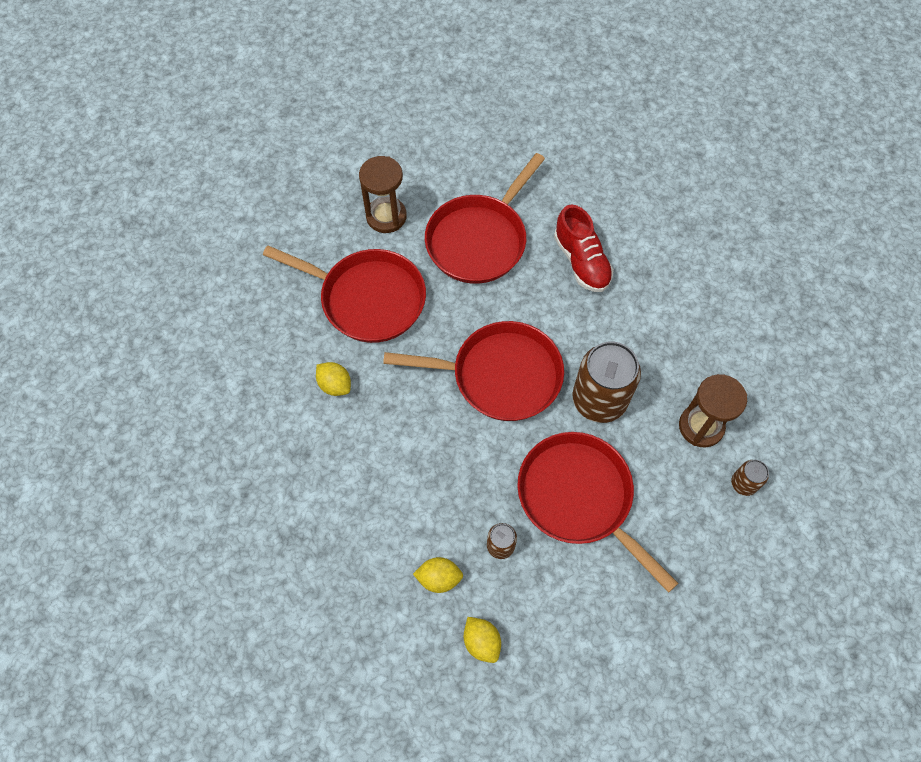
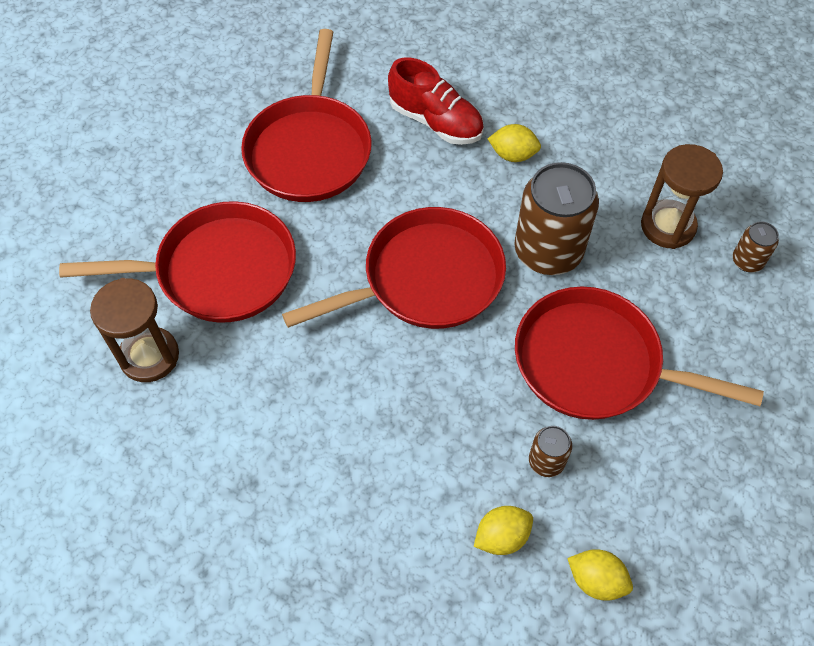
camera: 30 degrees left, 5 degrees down
yellow lemon [316,362,351,396] -> yellow lemon moved to [488,124,541,162]
brown hourglass [359,156,407,233] -> brown hourglass moved to [90,278,179,382]

